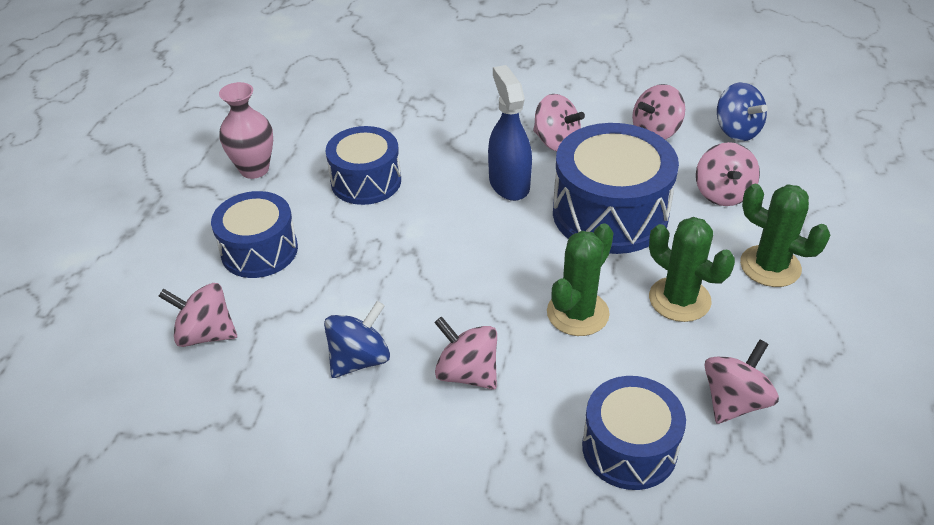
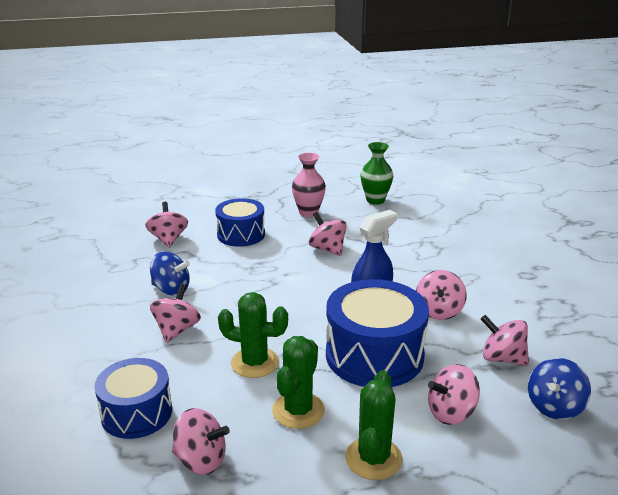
camera: 65 degrees right, 15 degrees down
blue drum [326,126,401,205] -> pink spinning top [309,212,347,256]
none -> green vase [361,142,393,205]

